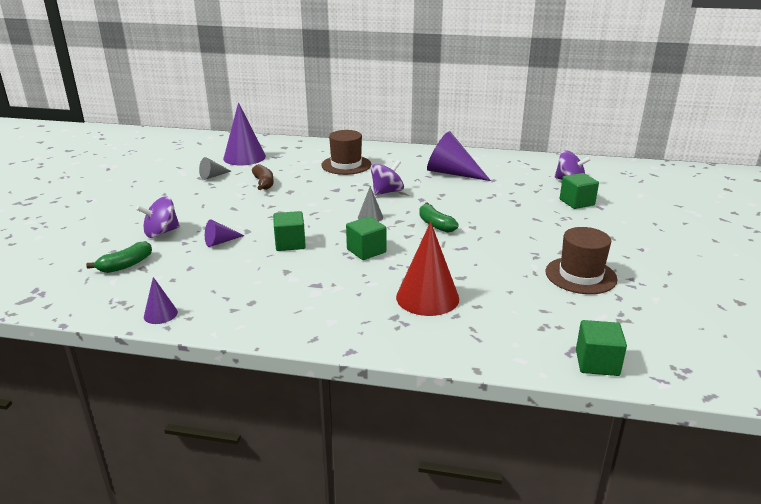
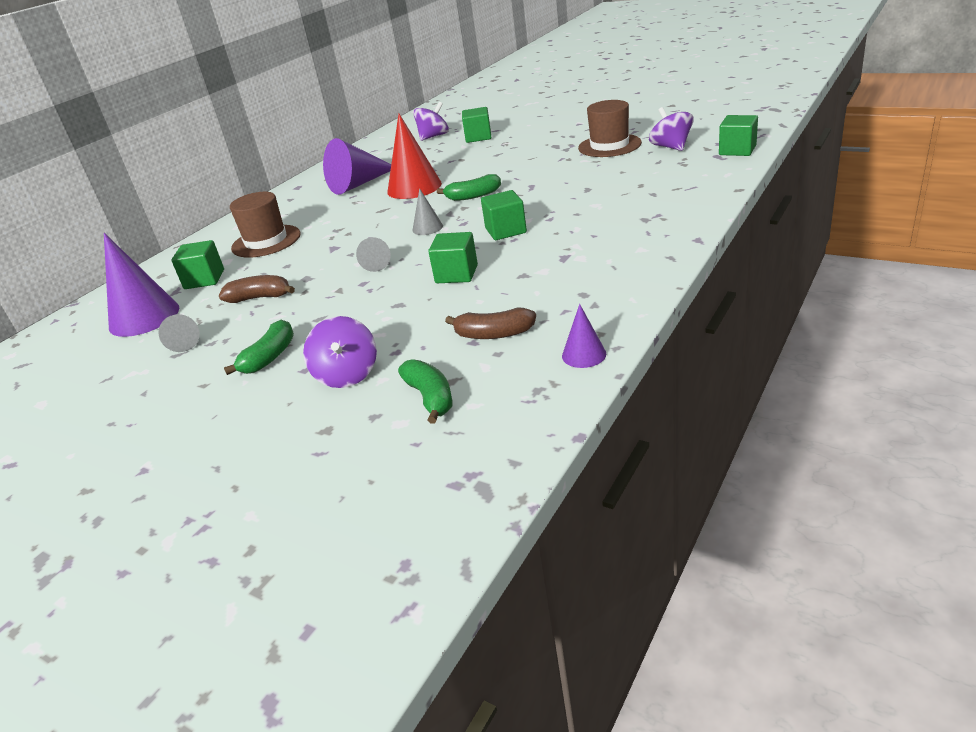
camera: 65 degrees left, 5 degrees up
purple cone [205,219,244,247] -> none
purple spinning top [371,160,404,195] -> purple spinning top moved to [649,107,694,151]
red cone [396,222,459,316] -> red cone moved to [387,114,442,199]
none -> green cube [171,240,224,289]
none -> green banana [224,320,294,375]
none -> grey cone [356,237,391,272]
none -> brown banana [445,307,536,339]

